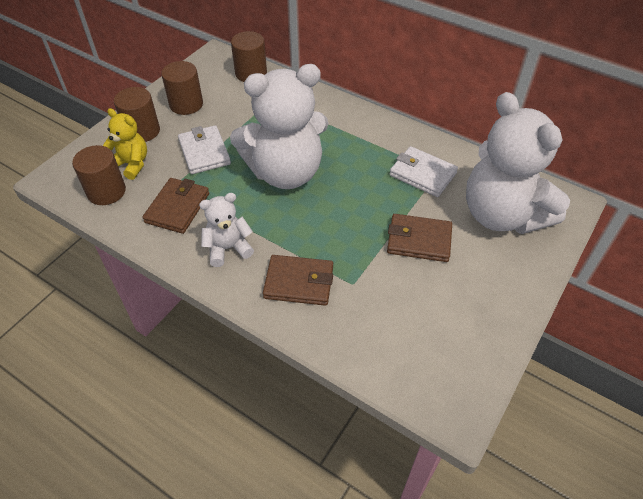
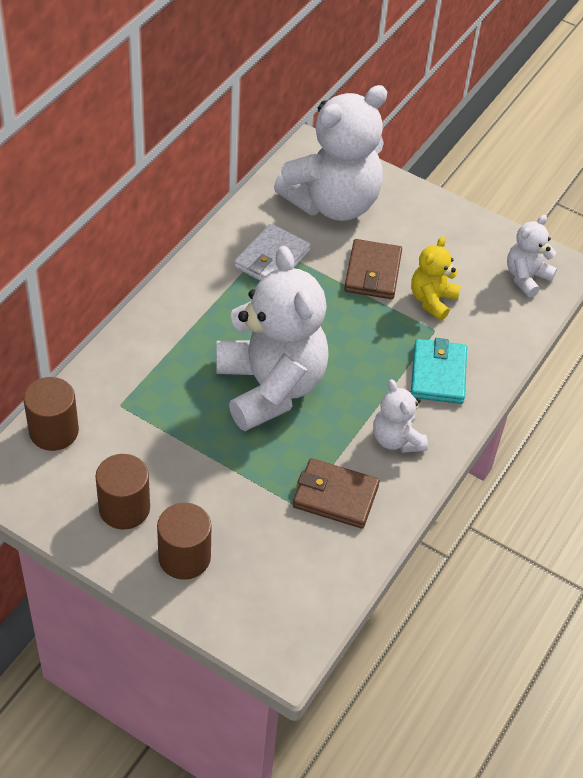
camera: 95 degrees left, 0 degrees up
brown cylinder [72,145,126,205] -> none
yellow teddy bear [103,108,147,180] -> yellow teddy bear moved to [411,237,461,321]
white wallet [178,125,231,174] -> none
brown wallet [263,255,333,306] -> turquoise wallet [411,338,467,404]
none -> white teddy bear [507,215,557,297]

